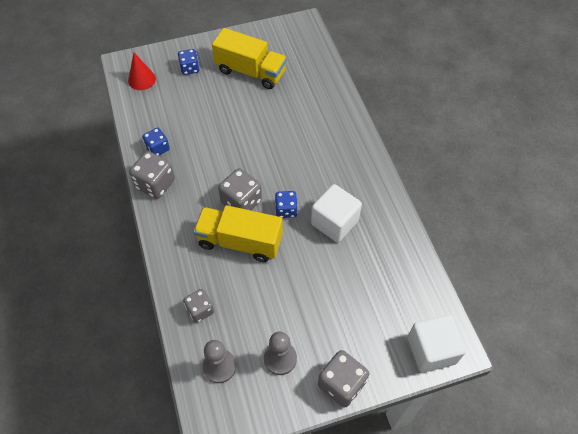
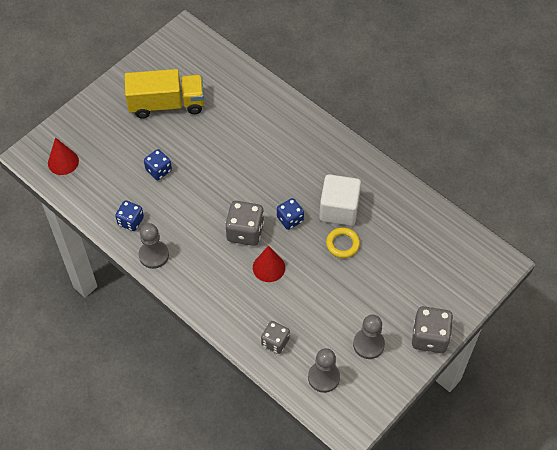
camera: 30 degrees left, 0 degrees up
grey dice [129,151,175,199] -> grey pawn [139,223,169,269]
blue dice [178,49,200,75] -> blue dice moved to [144,149,172,180]
yellow truck [193,205,283,262] -> red cone [253,246,285,282]
white cube [408,315,466,373] -> none
none -> yellow ring [326,227,360,258]

